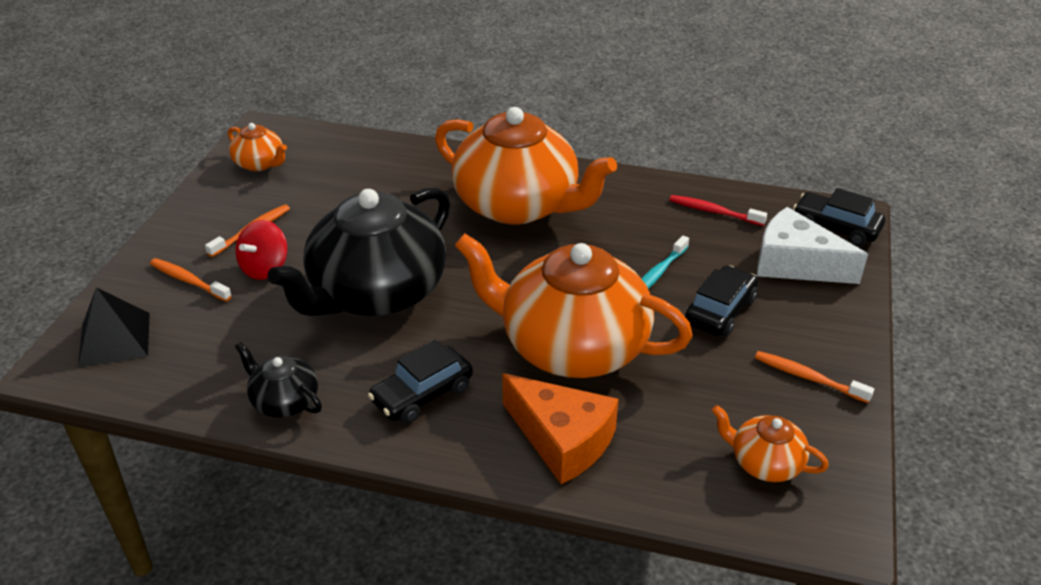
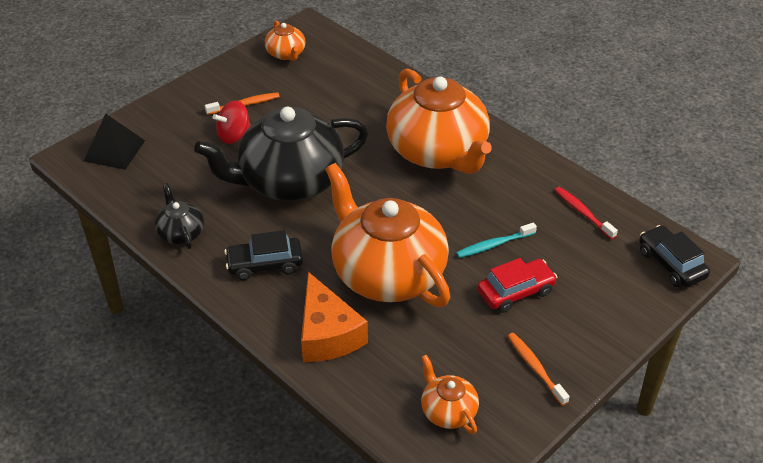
camera: 30 degrees right, 5 degrees up
orange toothbrush [150,258,232,302] -> none
black car [685,265,758,337] -> red car [477,258,557,313]
white cheese [757,207,868,284] -> none

